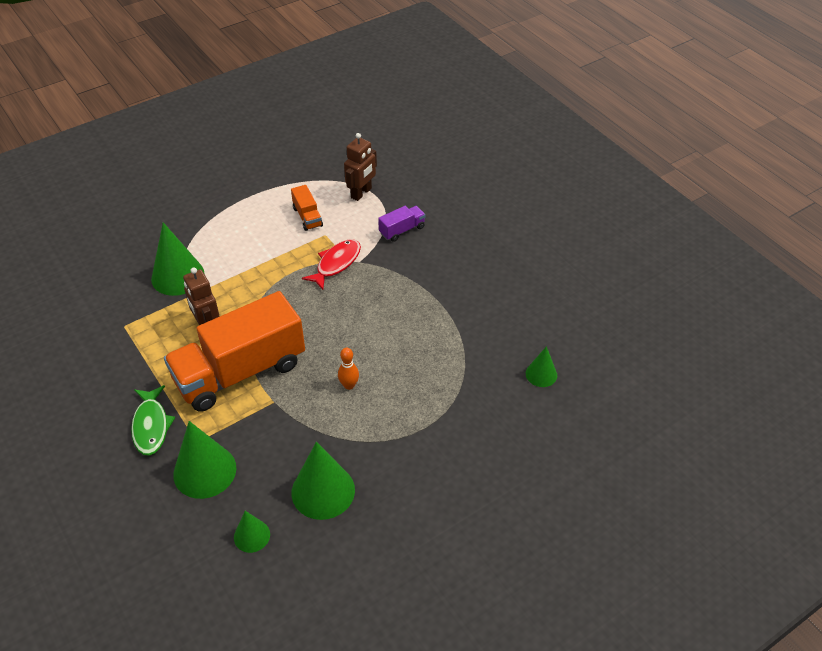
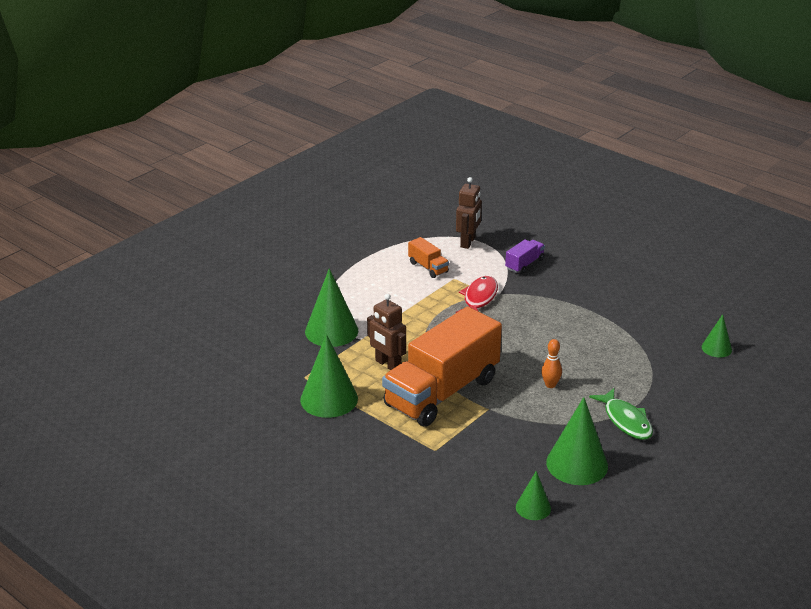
camera: 15 degrees left, 15 degrees down
green fish [131,385,175,456] -> green fish moved to [589,388,653,440]
green cone [173,421,236,499] -> green cone moved to [300,334,358,418]

